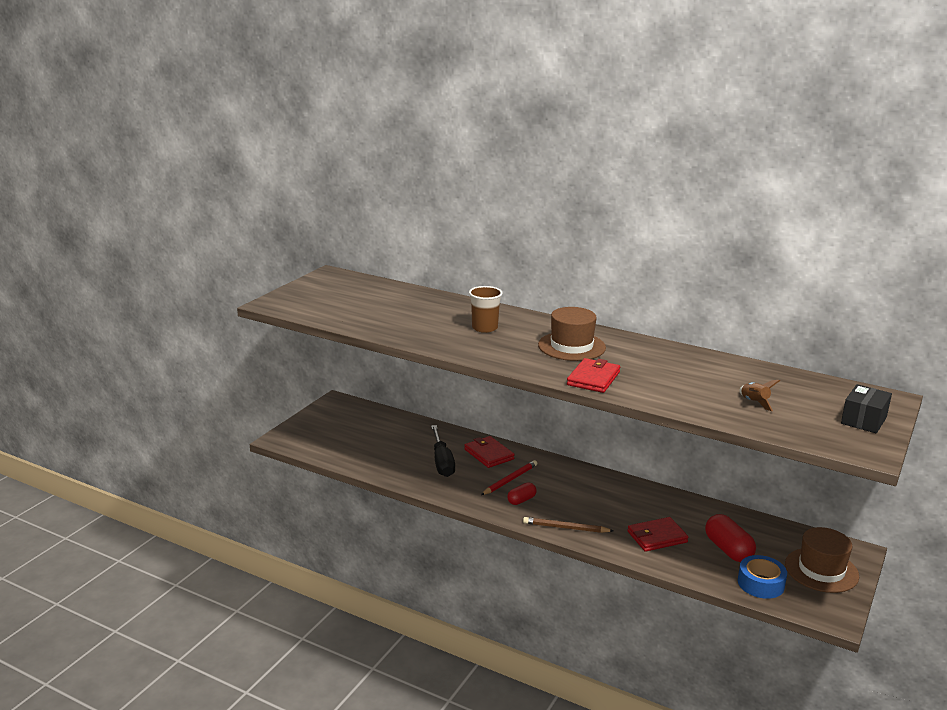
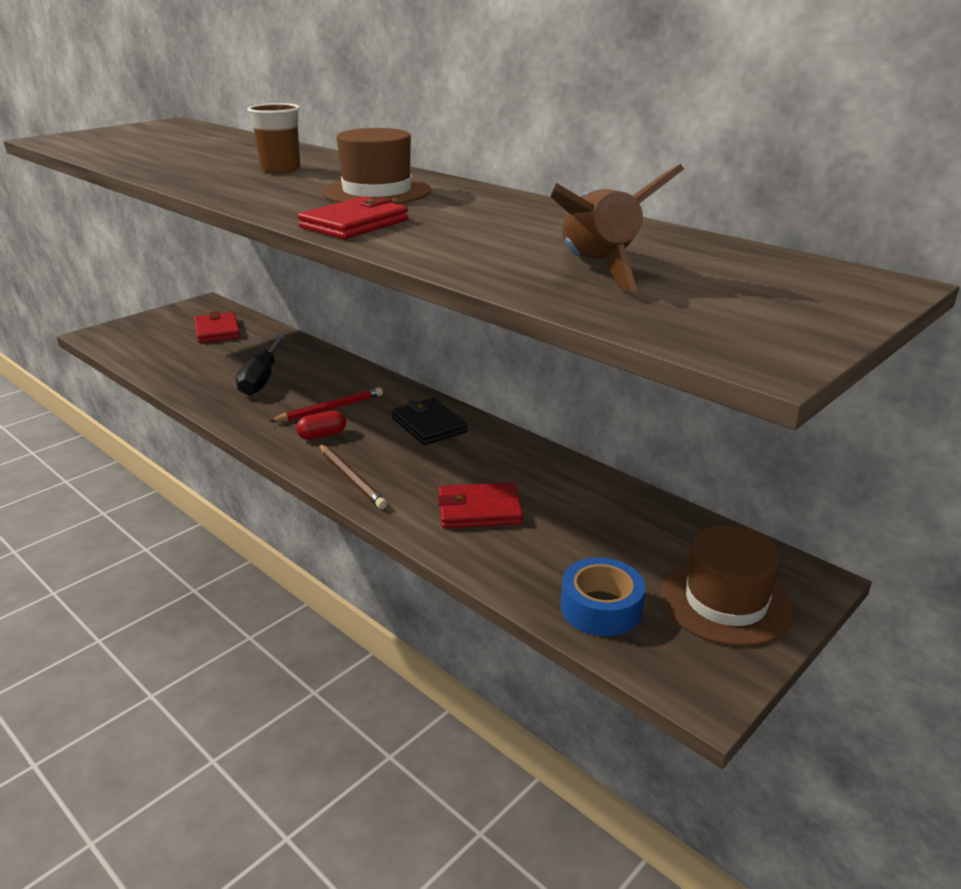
camera: 15 degrees right, 5 degrees up
red wallet [464,436,515,468] -> red wallet moved to [194,312,240,343]
brown pencil [523,517,613,533] -> brown pencil turned 150 degrees counterclockwise [319,444,387,509]
red capsule [705,514,756,562] -> none
brown rocket [739,380,780,411] -> brown rocket [550,164,684,292], size x1.96
black box [841,384,892,433] -> none
none -> black wallet [392,398,468,445]

